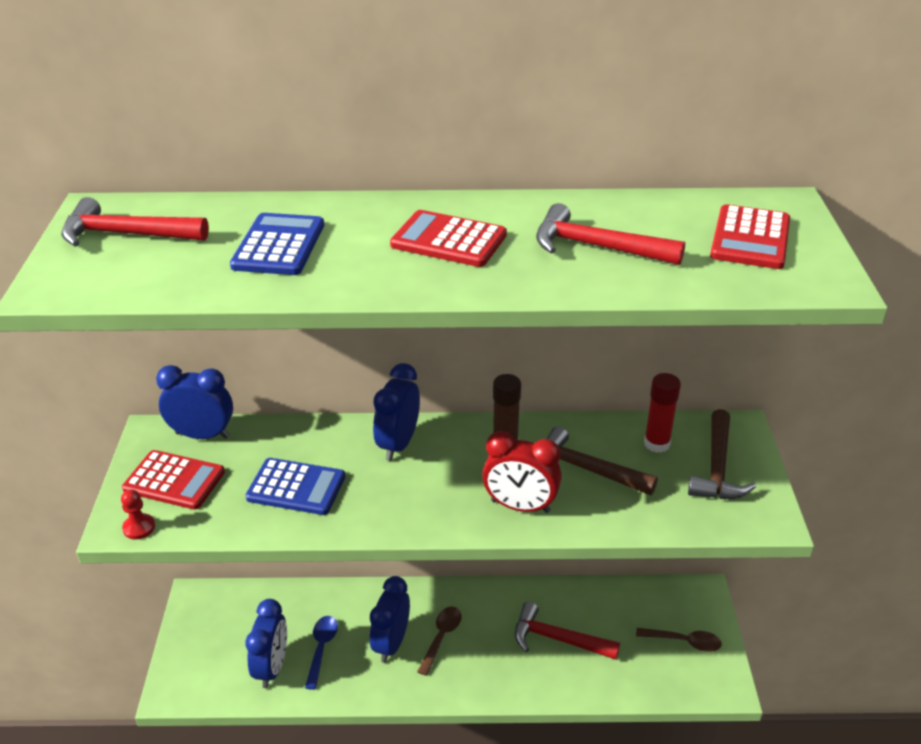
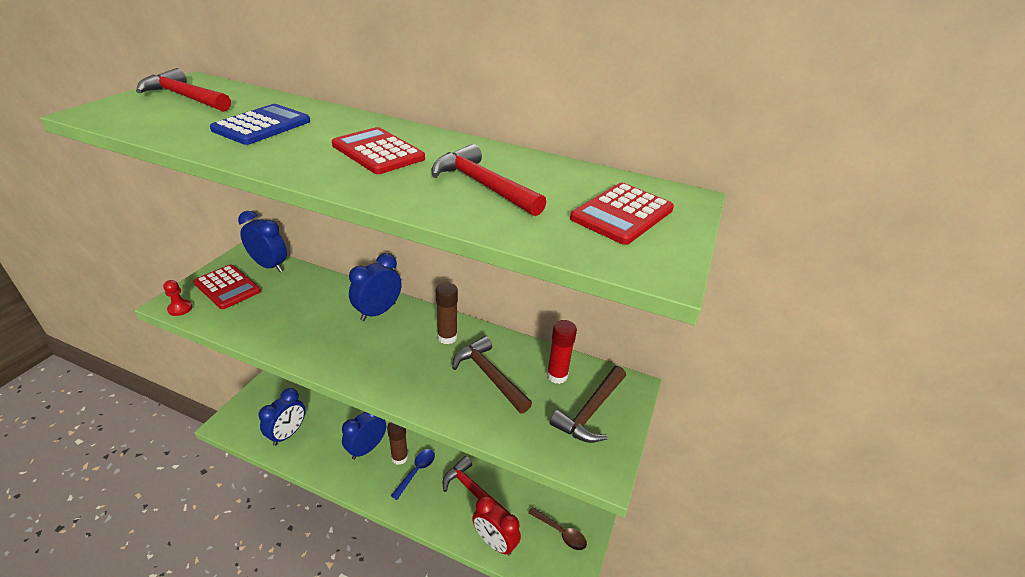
camera: 20 degrees right, 0 degrees up
blue calculator [246,458,345,515] -> none
blue spoon [305,616,338,690] -> blue spoon moved to [391,449,435,500]
brown spoon [417,607,462,676] -> brown glue stick [387,422,408,465]
red clock [482,431,562,513] -> red clock moved to [472,495,521,555]

